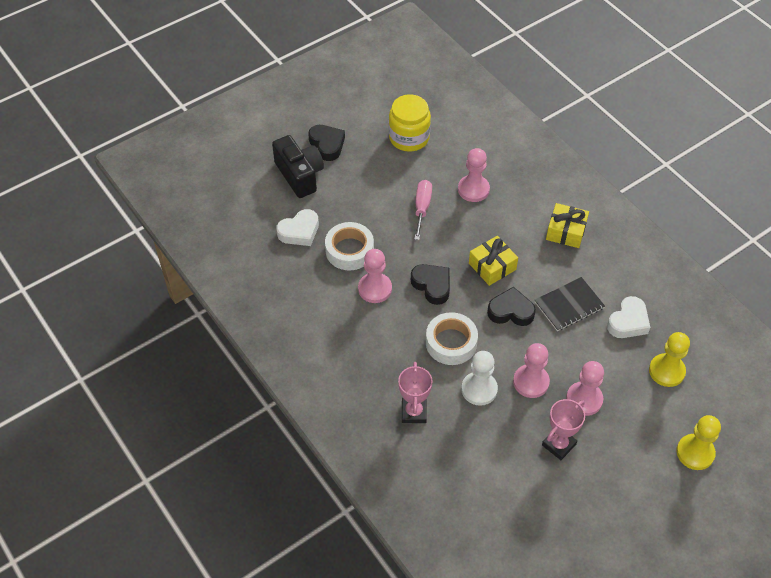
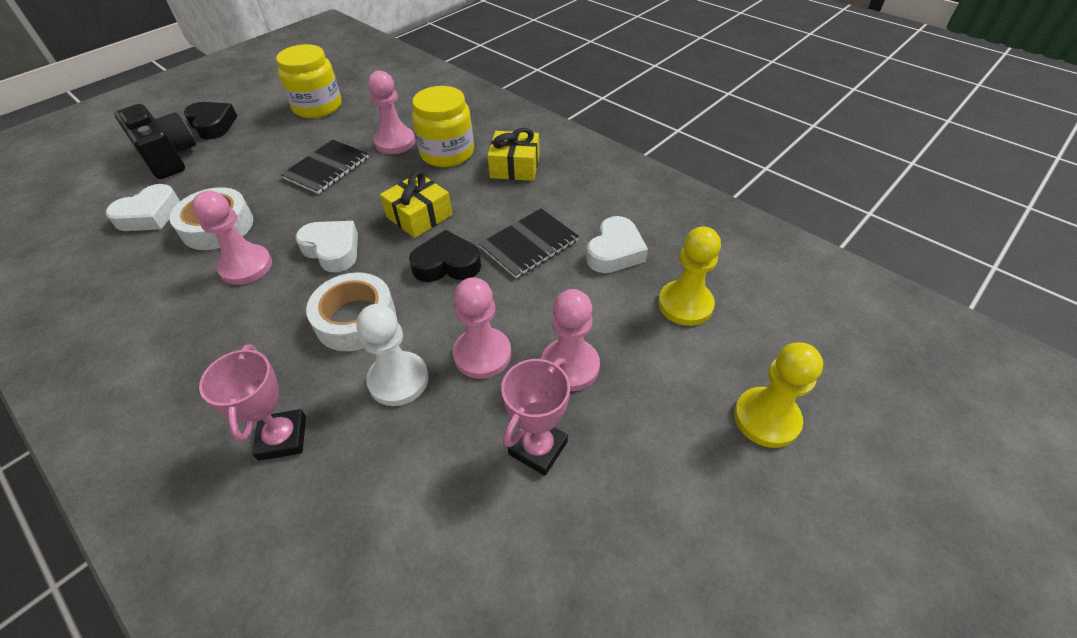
camera: 10 degrees left, 5 degrees down
black heart [411,264,450,305] -> white heart [296,221,358,272]
pink screwdriver [414,180,432,240] -> black notebook [281,140,369,194]
none -> yellow jar [412,86,474,167]

